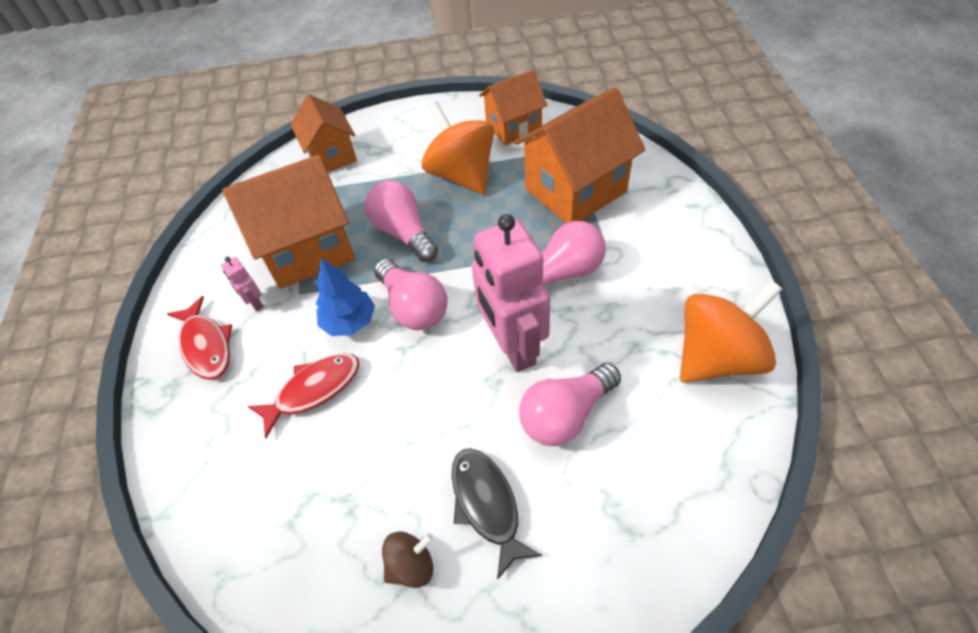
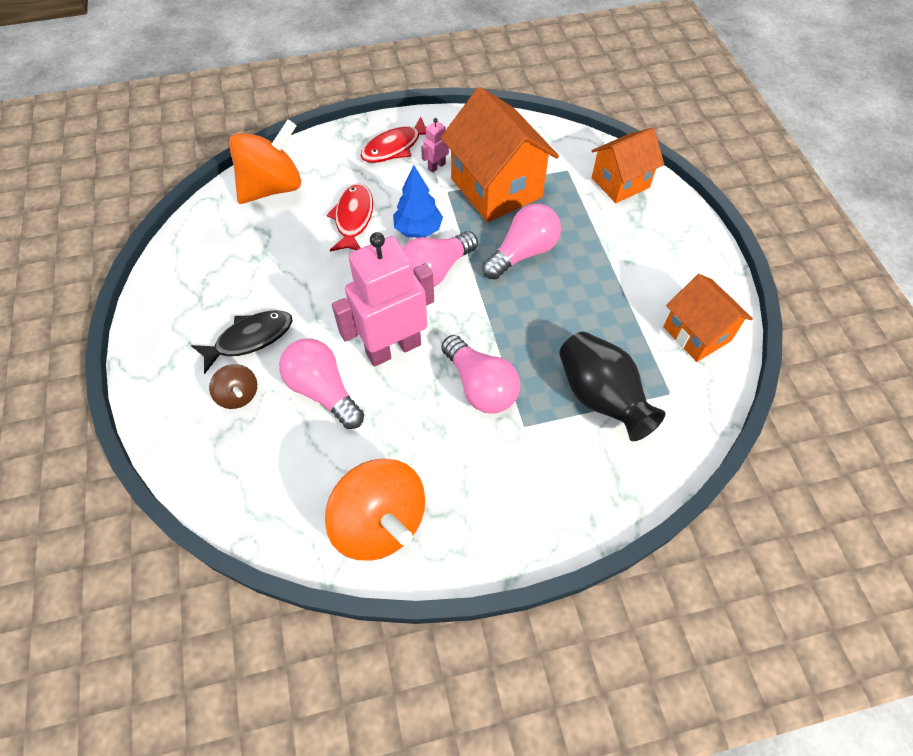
camera: 80 degrees right, 5 degrees up
red fish [248,353,360,438] -> red fish turned 135 degrees counterclockwise [327,183,373,251]
brown spinning top [382,532,434,588] -> brown spinning top moved to [209,364,257,409]
orange spinning top [421,101,494,194] -> orange spinning top moved to [229,119,301,204]
orange house [514,87,646,223] -> black vase [559,332,665,441]

